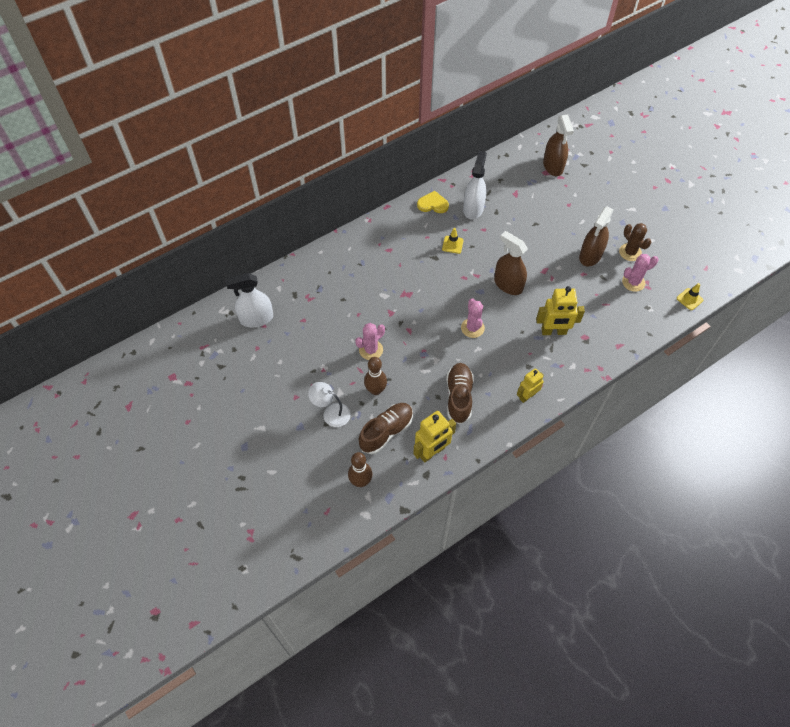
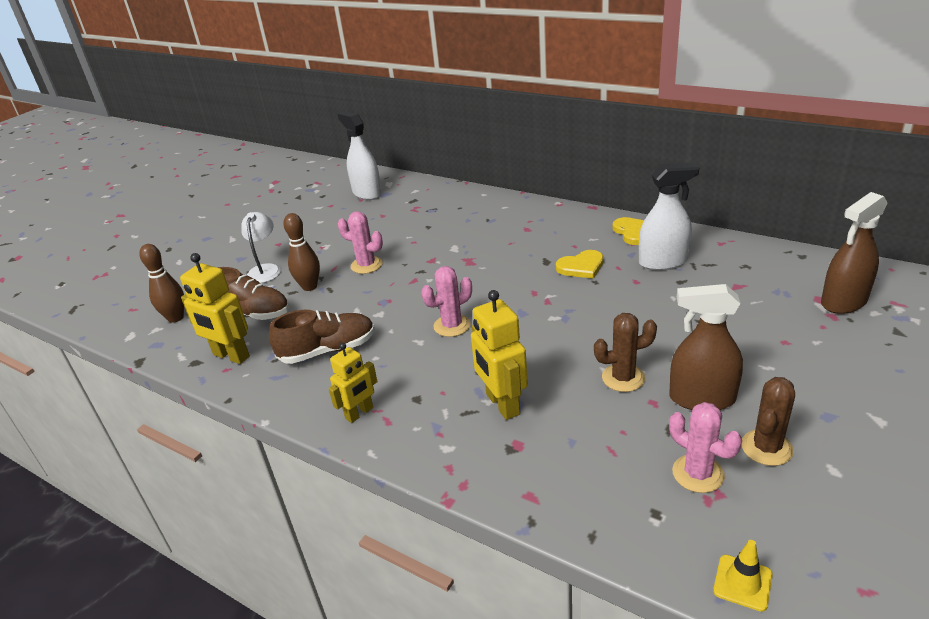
camera: 70 degrees right, 25 degrees down
yellow traffic cone [442,228,464,254] -> yellow heart [556,250,604,279]
brown spray bottle [494,231,528,295] -> none
yellow robot [517,368,544,403] -> yellow robot turned 105 degrees clockwise [329,343,378,423]
none -> brown cactus [594,313,657,392]

